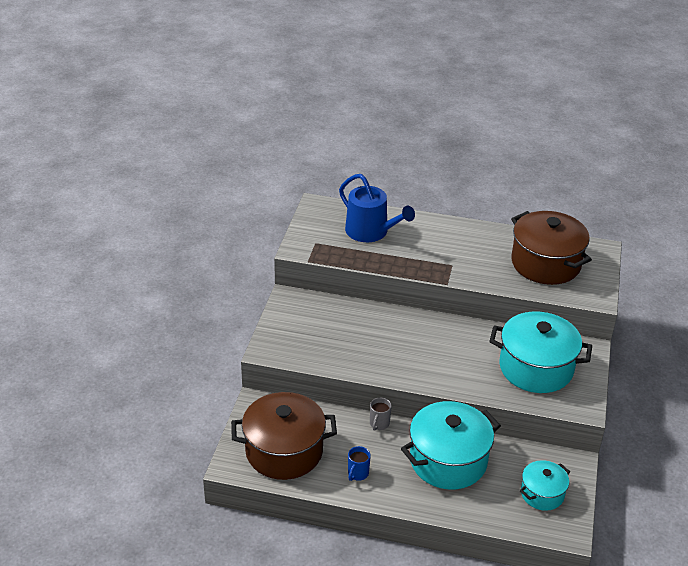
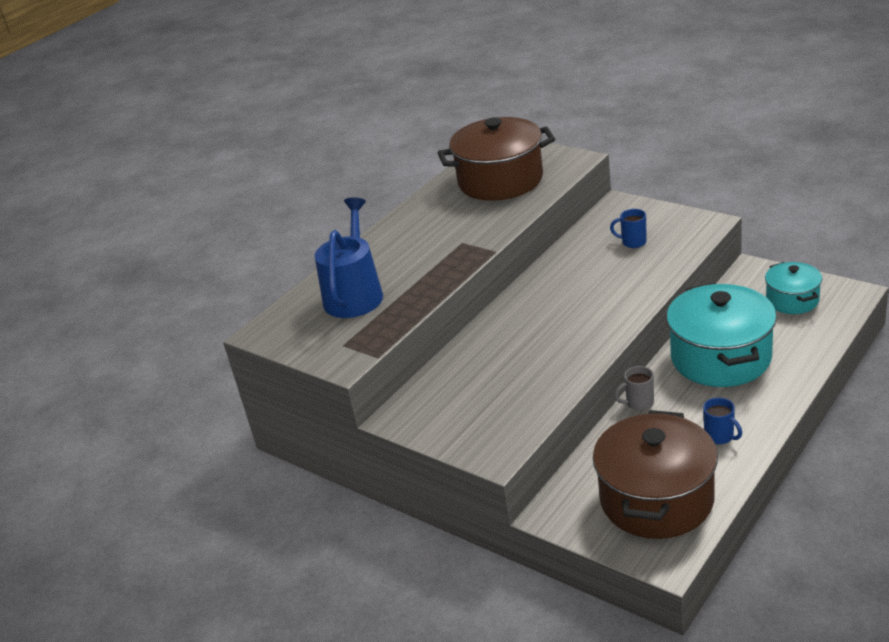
camera: 60 degrees left, 5 degrees down
blue watering can [339,174,415,242] -> blue watering can turned 60 degrees counterclockwise [315,197,383,318]
grey mug [370,397,392,431] -> grey mug turned 120 degrees clockwise [614,366,654,411]
turquoise pot [489,312,592,393] -> blue mug [610,209,647,248]

